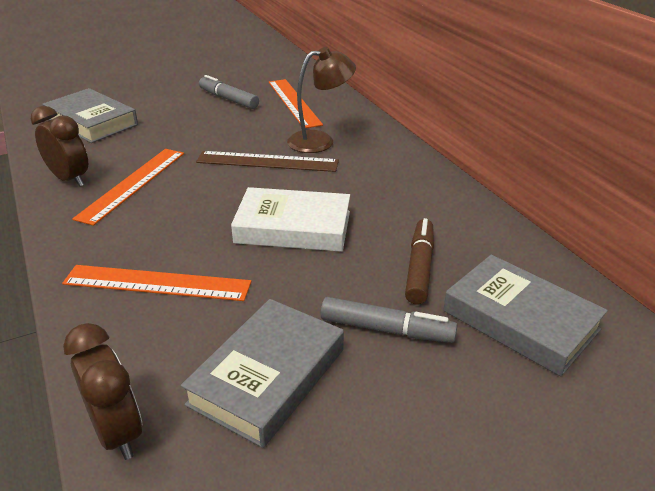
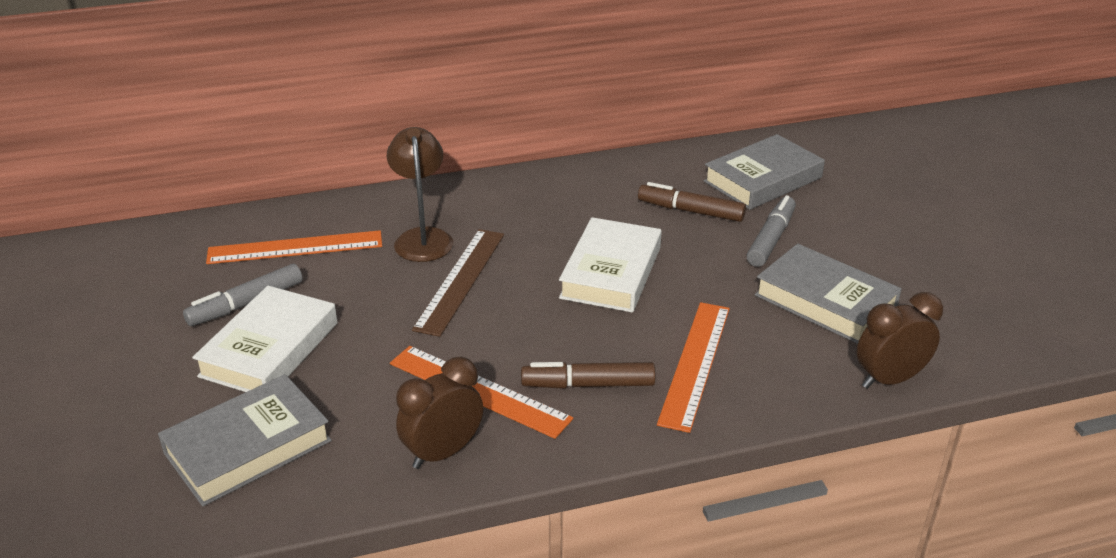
camera: 80 degrees left, 0 degrees up
none -> white book [192,286,338,392]
none -> brown marker [521,362,656,389]

